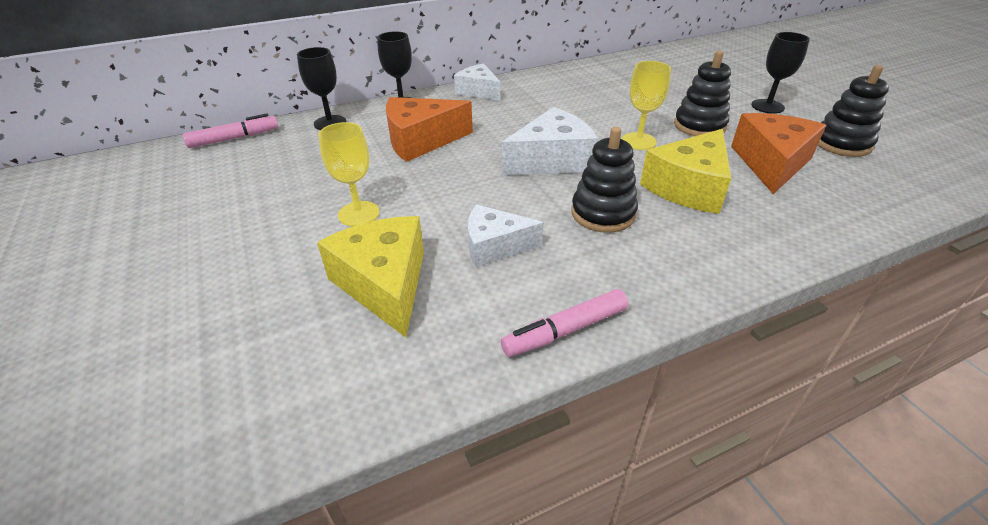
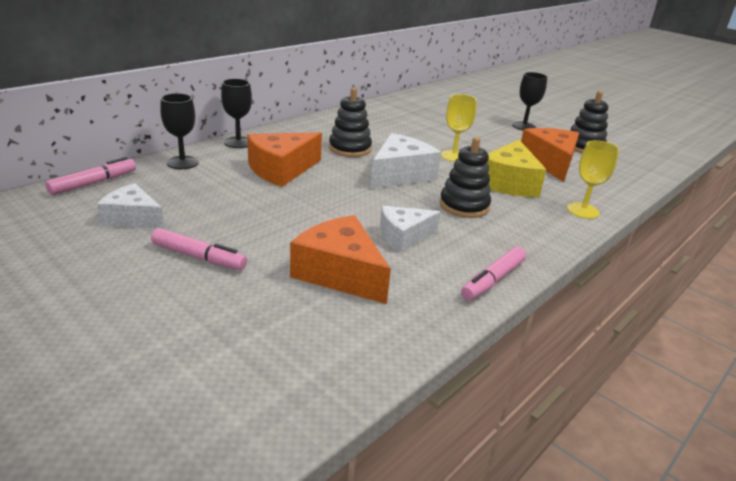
camera: 25 degrees left, 10 degrees down
yellow cheese [317,216,424,337] -> orange cheese [290,215,391,304]
yellow goblet [318,122,380,226] -> yellow goblet moved to [567,140,619,219]
white cheese [454,64,500,101] -> white cheese moved to [97,183,164,229]
black stacking toy [674,51,731,136] -> black stacking toy moved to [329,87,372,157]
none -> pink marker [151,228,247,270]

